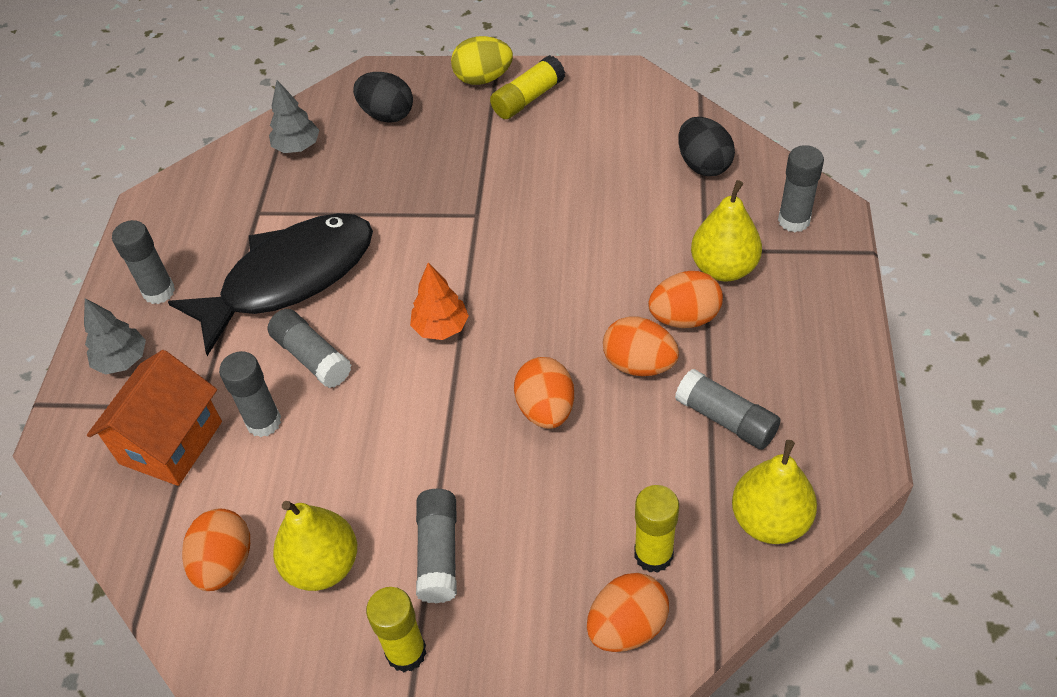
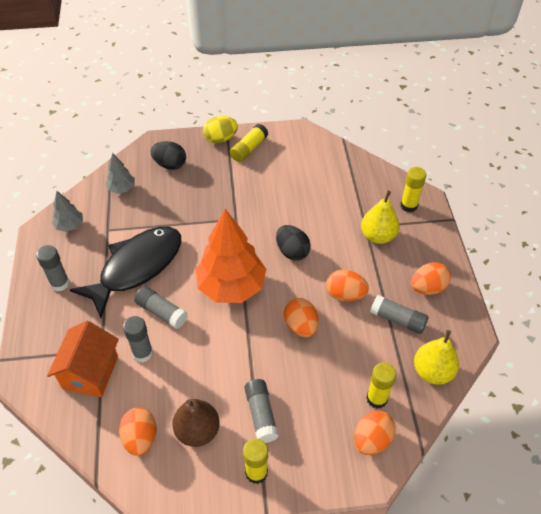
camera: 15 degrees left, 0 degrees up
grey tree [84,298,146,375] -> grey tree moved to [52,191,83,232]
yellow pear [273,501,357,591] -> brown pear [173,399,220,447]
orange tree [410,263,469,340] -> orange tree [195,209,266,303], size x2.12
orange egg [648,271,723,328] -> orange egg moved to [411,262,451,295]
black egg [678,117,735,176] -> black egg moved to [276,225,311,261]
grey glue stick [778,145,824,232] -> yellow glue stick [401,167,426,212]

